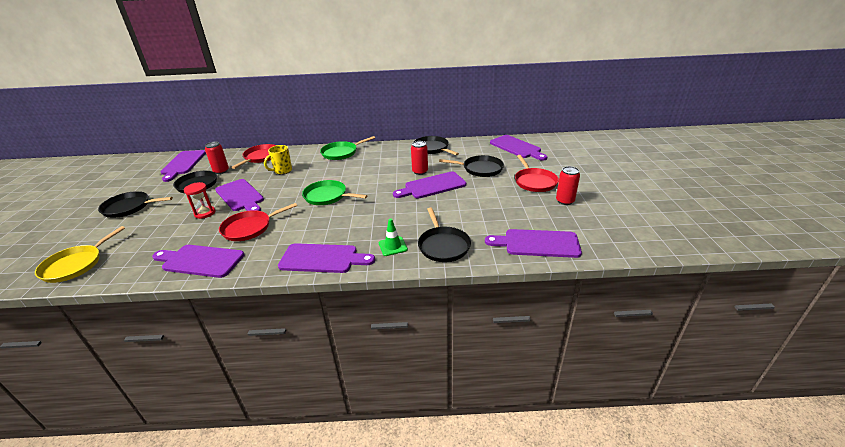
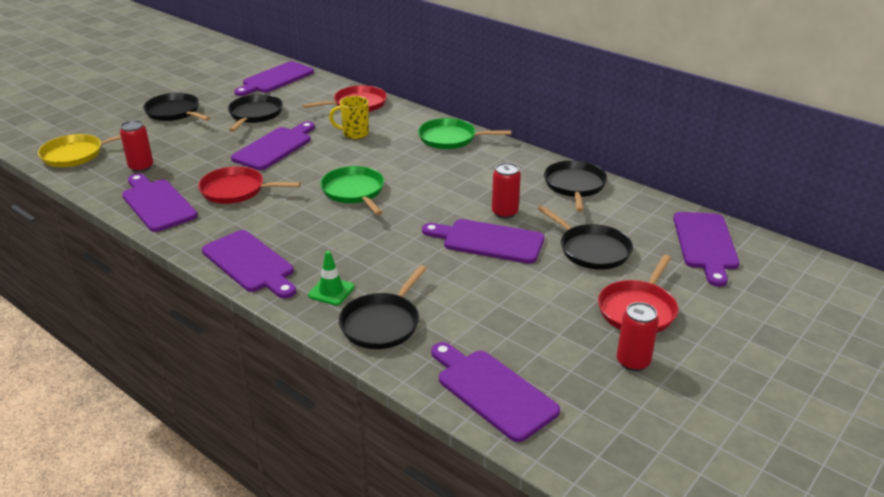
camera: 40 degrees right, 0 degrees up
red hourglass [184,182,216,219] -> none
red can [205,142,229,174] -> red can moved to [120,120,153,172]
purple cutting board [215,179,264,211] -> purple cutting board turned 150 degrees counterclockwise [231,122,315,170]

